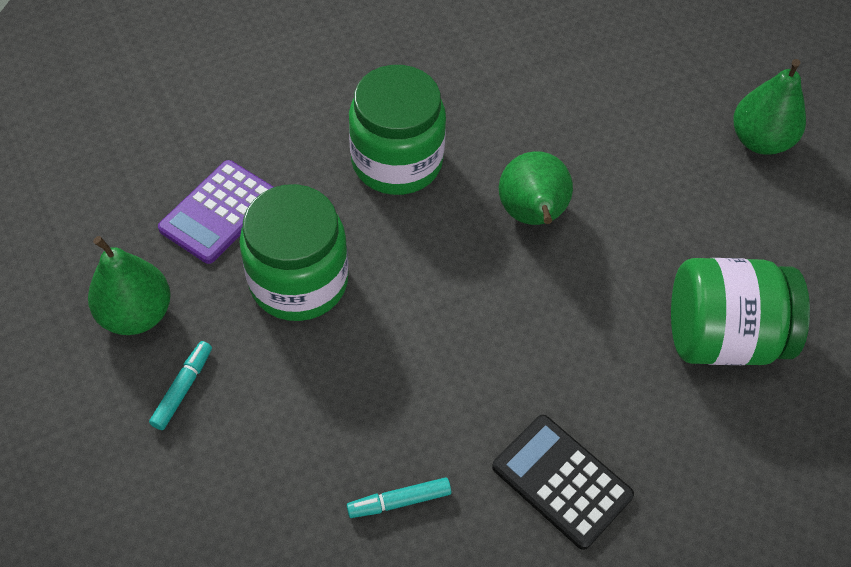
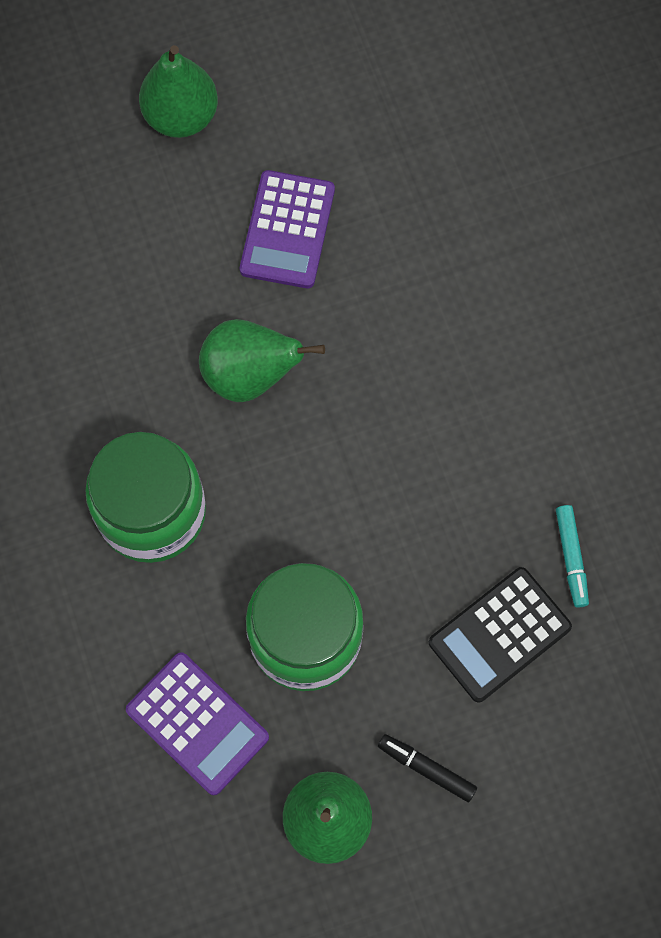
camera: 80 degrees left, 15 degrees up
turquoise marker [149,341,212,430] -> black marker [378,734,477,802]
black calculator [492,415,634,550] -> black calculator moved to [429,567,572,703]
green jar [671,258,810,365] -> none
none -> purple calculator [240,170,335,288]

